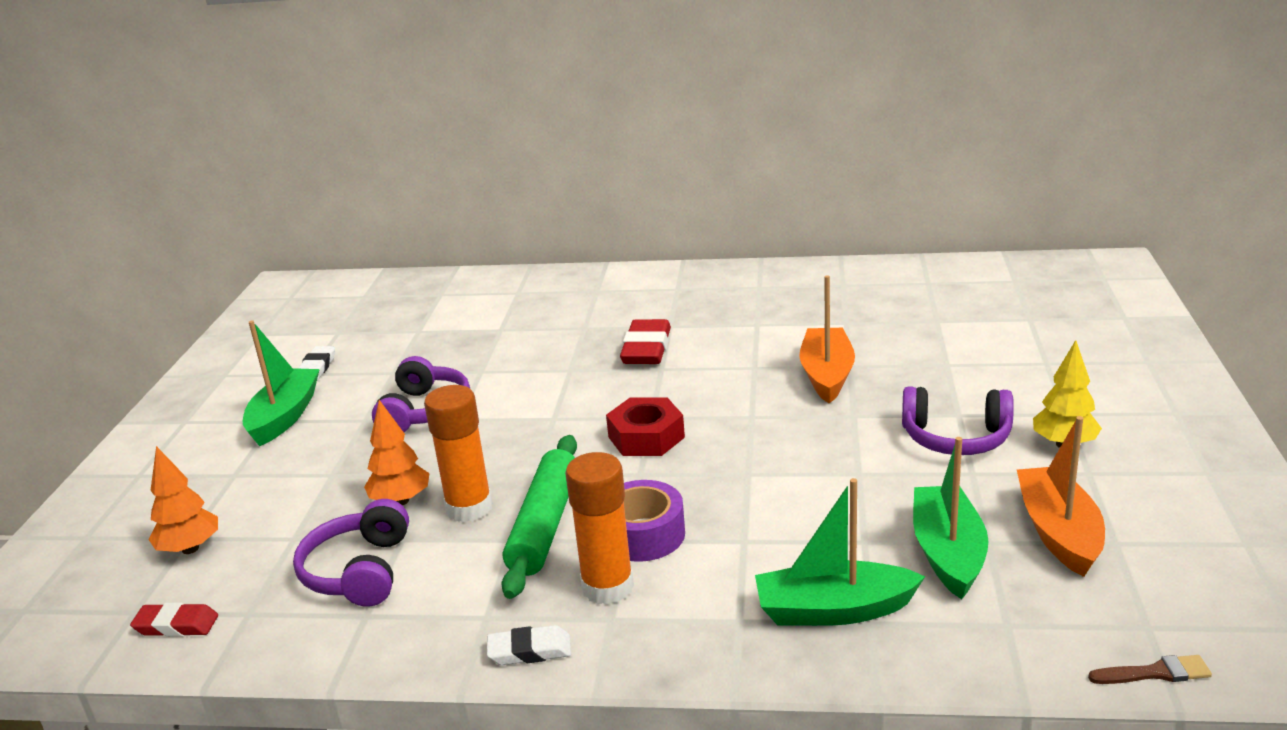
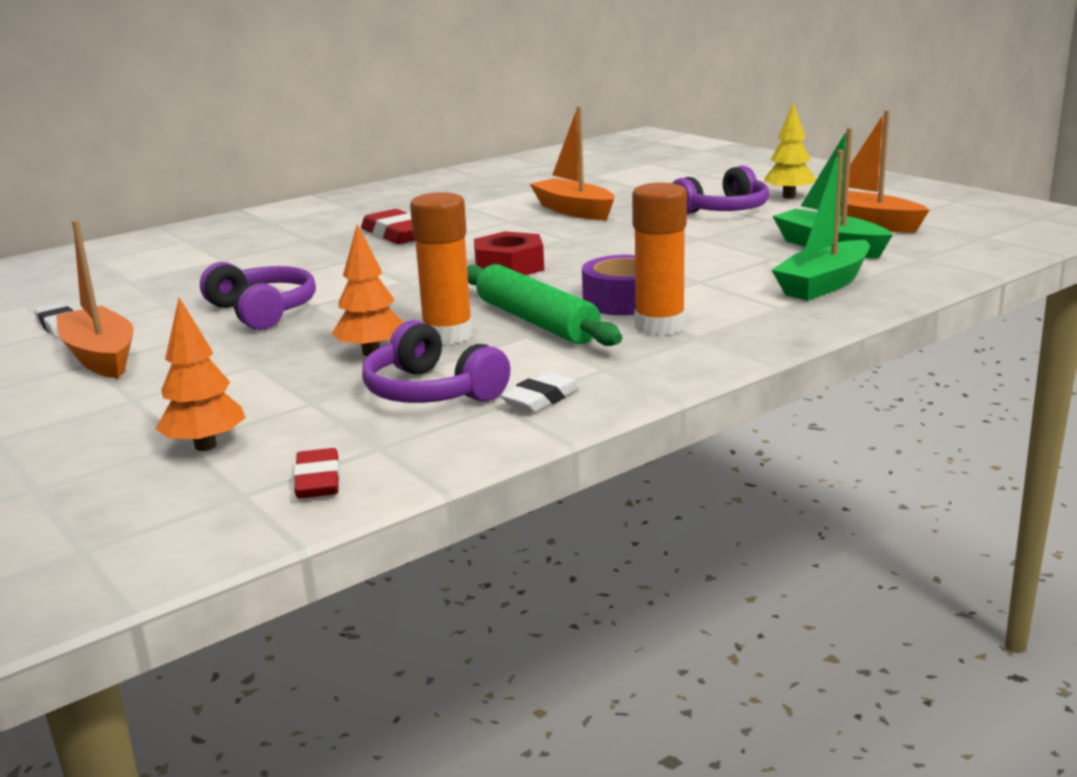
camera: 45 degrees left, 5 degrees down
red eraser [130,603,218,637] -> red eraser turned 60 degrees counterclockwise [294,448,340,498]
green boat [243,320,320,446] -> orange boat [56,220,133,378]
white eraser [487,625,571,665] -> white eraser moved to [501,371,580,412]
brown brush [1088,655,1212,684] -> none

